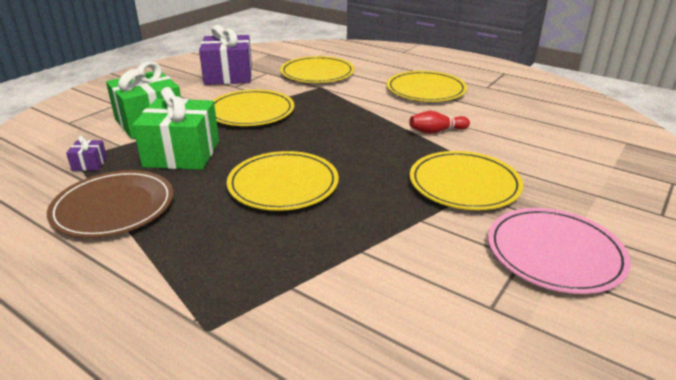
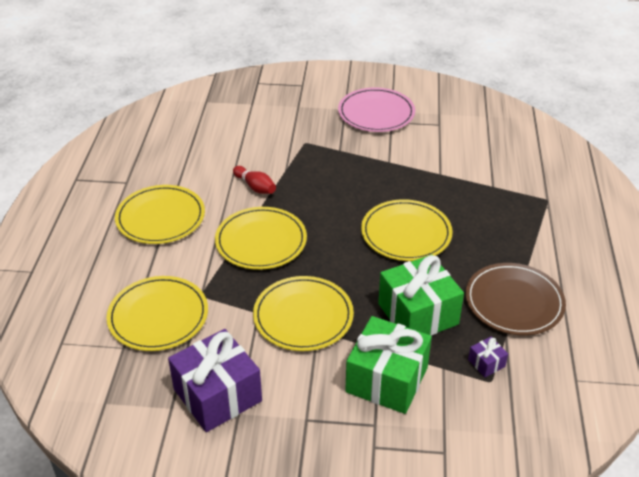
camera: 120 degrees left, 10 degrees up
yellow plate [410,151,523,210] -> yellow plate moved to [215,207,307,270]

